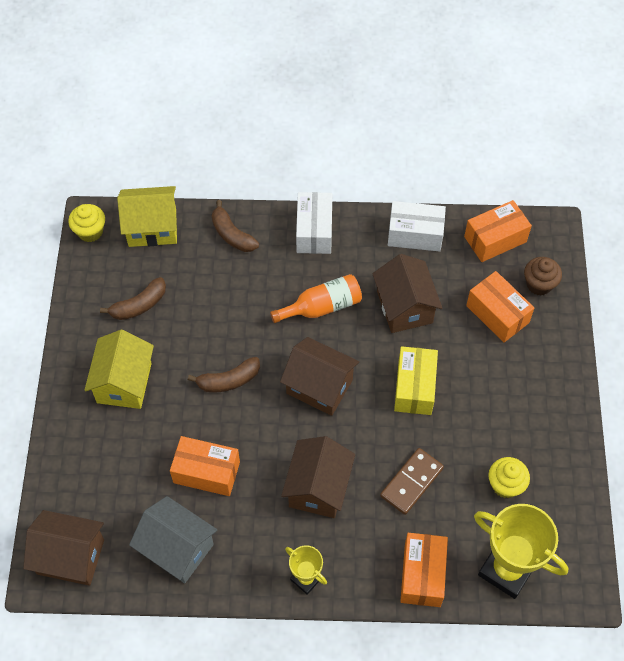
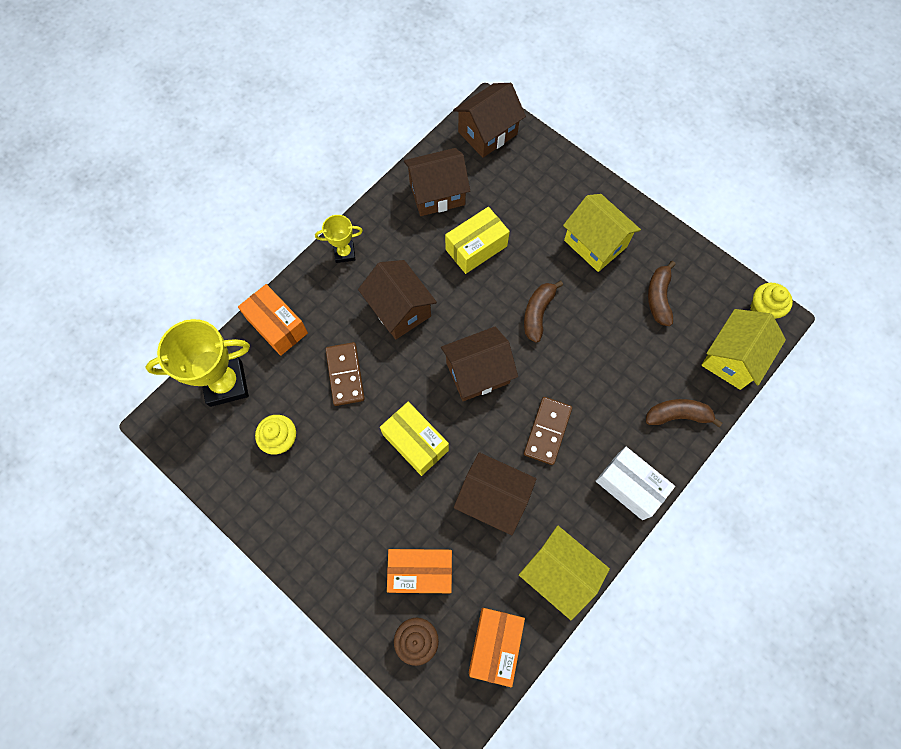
camera: 130 degrees right, 10 degrees up
grey house [129,496,217,583] -> brown house [404,148,470,216]
orange box [170,436,240,496] -> yellow box [445,207,510,274]
orange bottle [270,274,362,323] -> brown domino [524,397,572,465]
white box [388,201,446,252] -> yellow house [519,526,610,620]

